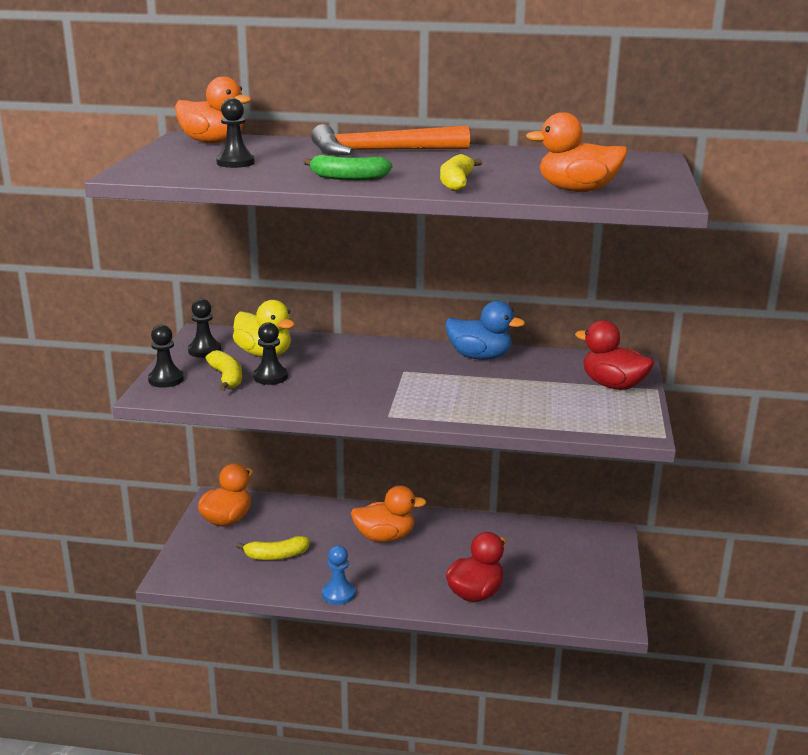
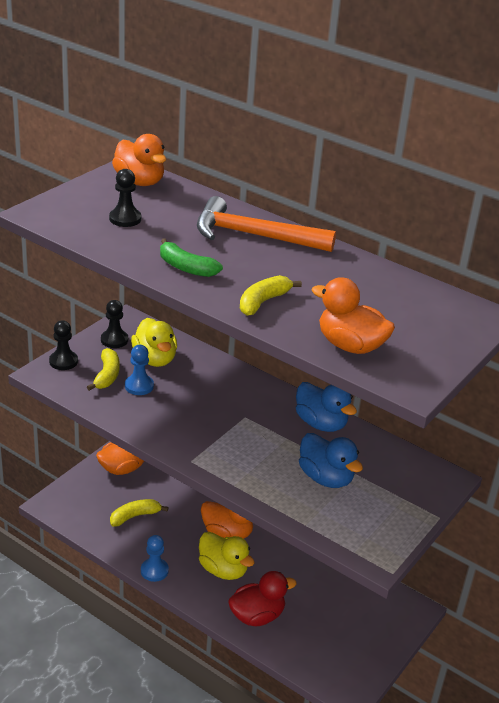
camera: 25 degrees right, 10 degrees up
yellow banana [236,536,310,560] -> yellow banana turned 135 degrees clockwise [110,499,169,527]
black pawn [253,322,288,385] -> blue pawn [125,345,154,395]
red duck [575,320,654,390] -> none
none -> yellow duck [199,532,254,580]
none -> blue duck [299,433,363,488]

